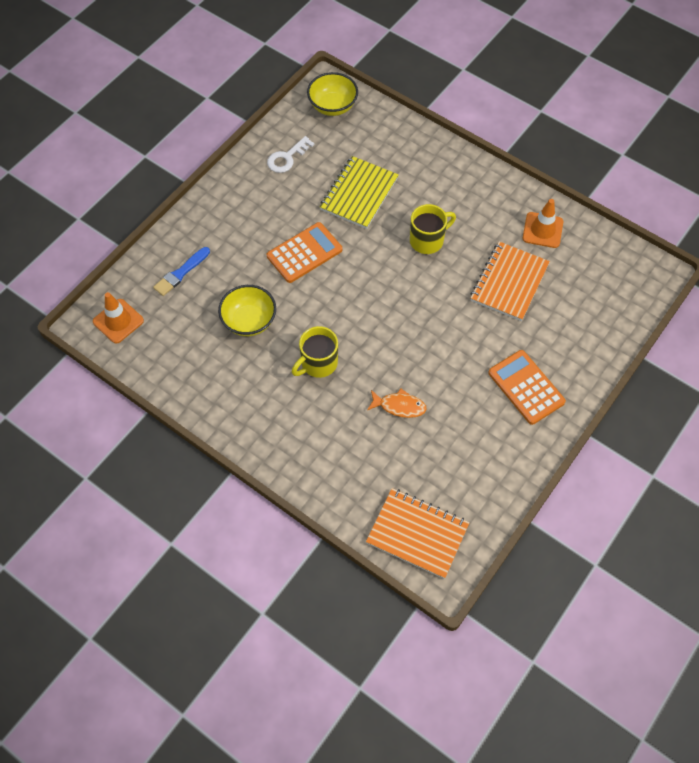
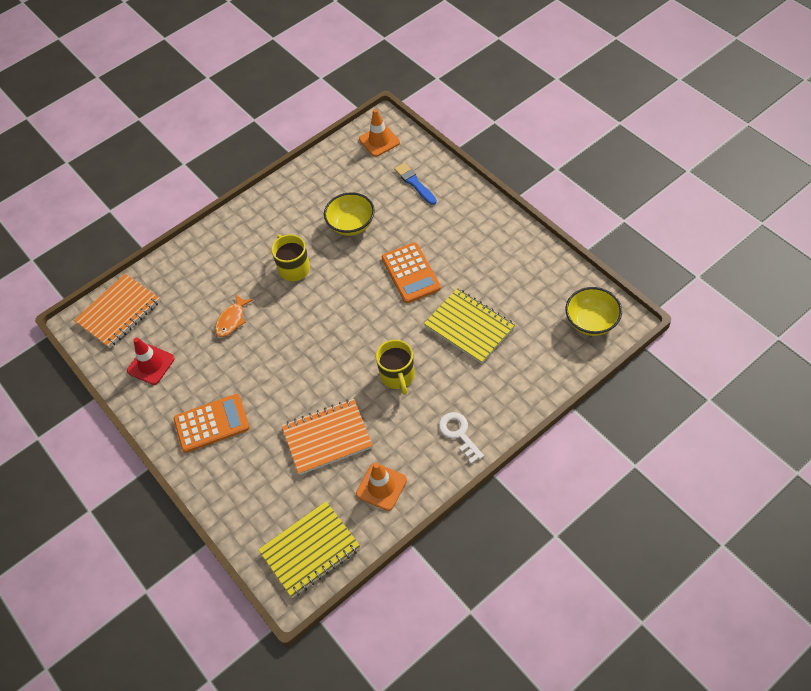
camera: 110 degrees right, 5 degrees down
white key [267,136,314,173] -> white key moved to [439,412,484,464]
orange notebook [470,242,550,321] -> orange notebook turned 60 degrees counterclockwise [281,399,373,475]
none -> red traffic cone [127,337,175,385]
none -> yellow notebook [258,501,361,598]

